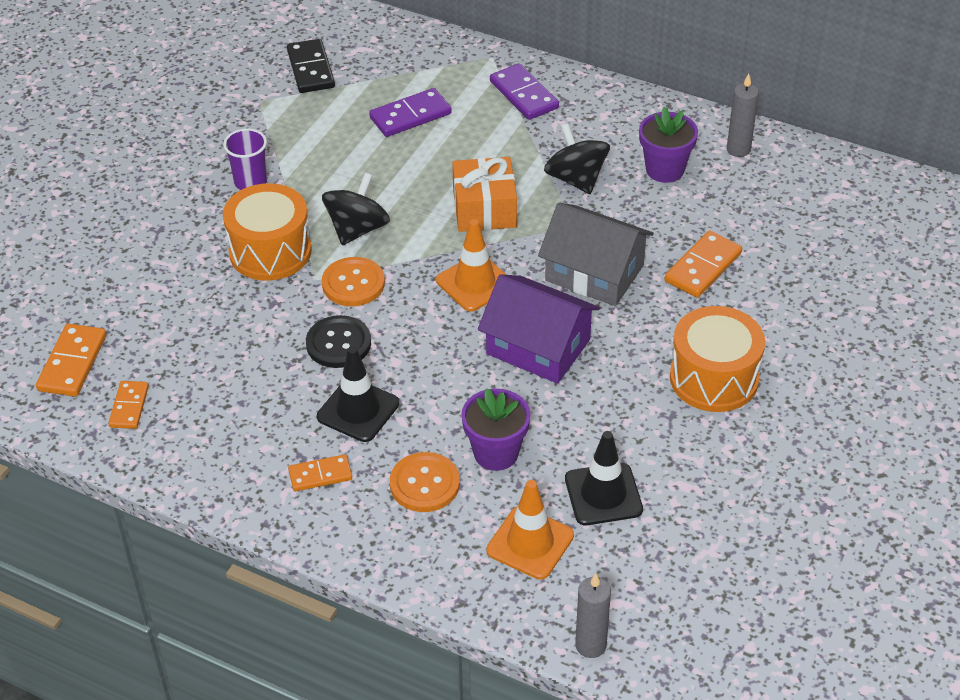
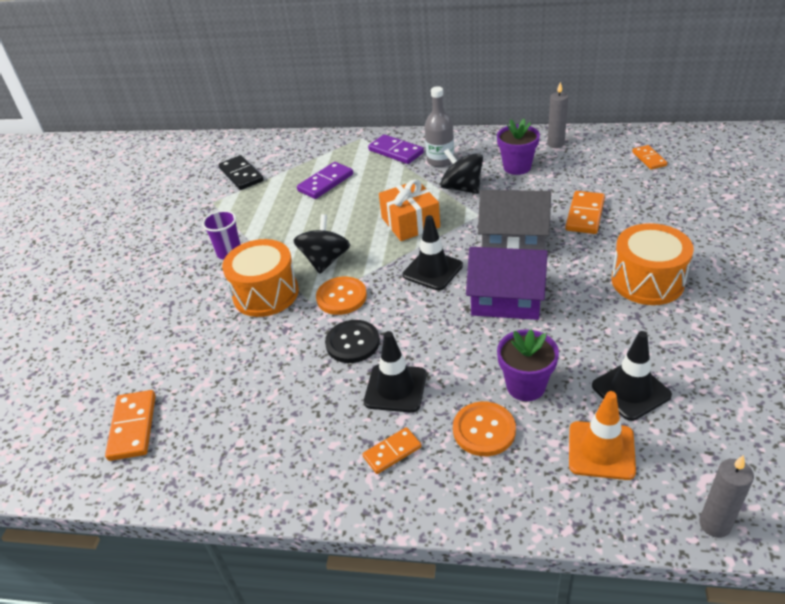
camera: 15 degrees left, 5 degrees down
orange domino [108,381,149,429] -> orange domino moved to [632,145,667,170]
orange traffic cone [436,219,507,312] -> black traffic cone [403,215,463,290]
none -> grey bottle [425,86,454,167]

